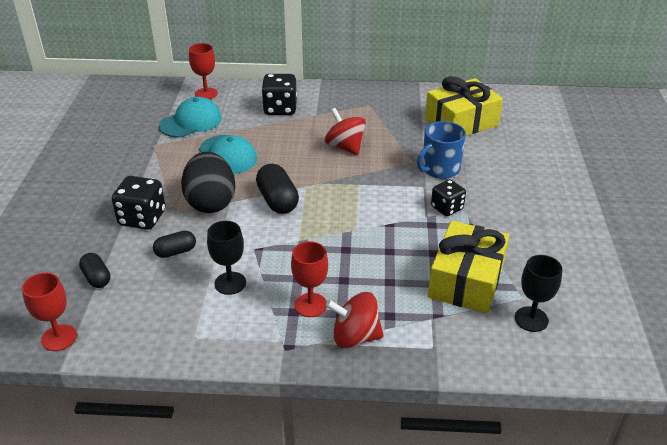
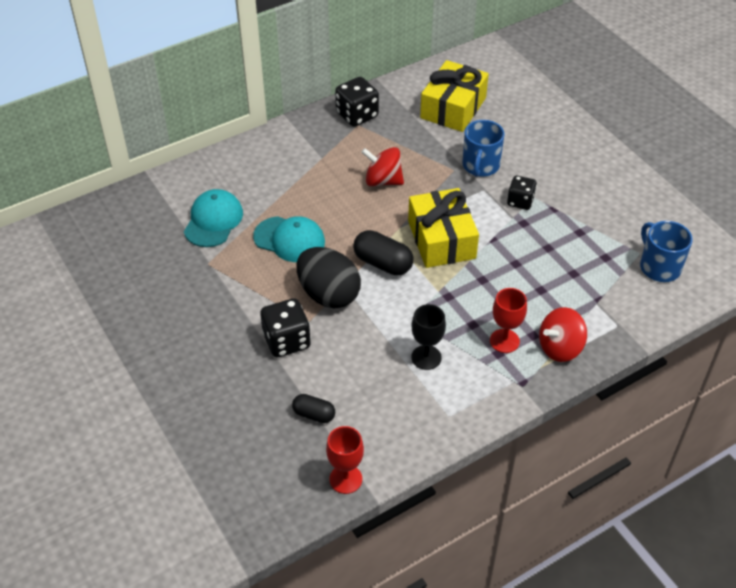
camera: 35 degrees left, 10 degrees up
black capsule [153,230,196,258] -> none
red goblet [189,43,218,99] -> none
black dice [262,74,297,115] -> black dice moved to [335,77,379,127]
yellow gift [428,221,509,313] -> yellow gift moved to [408,188,479,268]
black goblet [515,255,562,332] -> blue mug [640,221,693,282]

